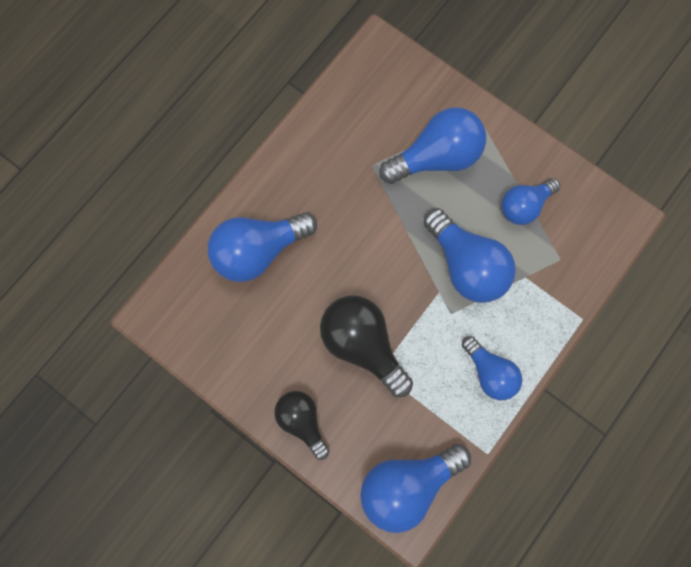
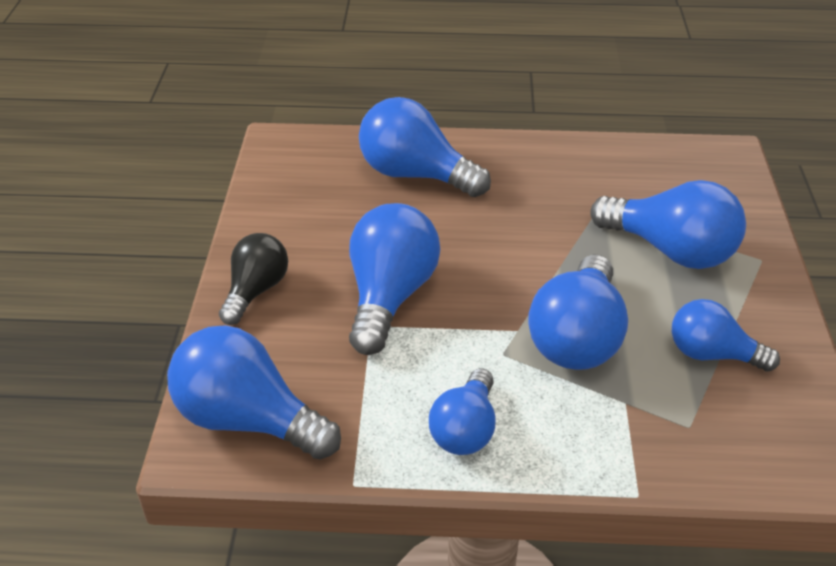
camera: 55 degrees right, 35 degrees down
black light bulb [320,296,413,397] -> blue light bulb [349,203,440,355]

